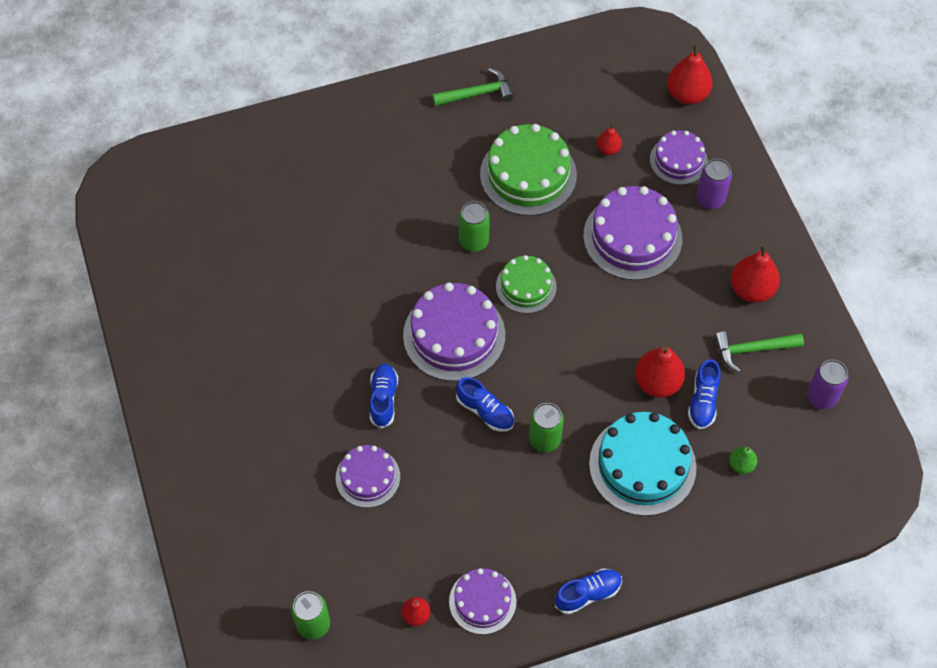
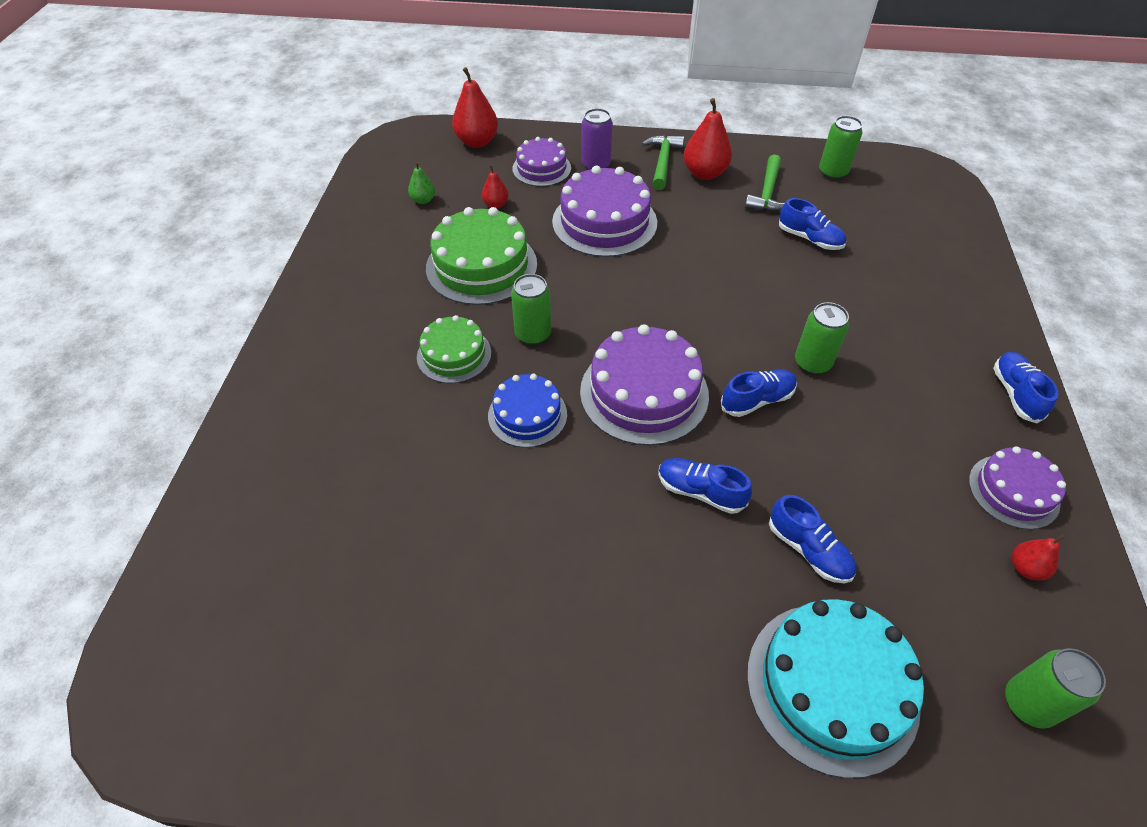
camera: 65 degrees left, 10 degrees down
purple cake [336,445,400,508] -> blue shoe [769,495,856,583]
green hammer [432,68,514,106] -> green hammer moved to [642,135,684,190]
green cake [496,255,557,314] -> green cake moved to [417,315,491,383]
turquoise cake [589,412,696,516] -> turquoise cake moved to [747,599,924,778]
red pear [635,346,685,398] -> none
green pear [729,447,757,474] -> green pear moved to [408,162,435,204]
purple can [807,359,848,409] -> green can [819,116,863,180]
none -> blue cake [488,374,567,448]

